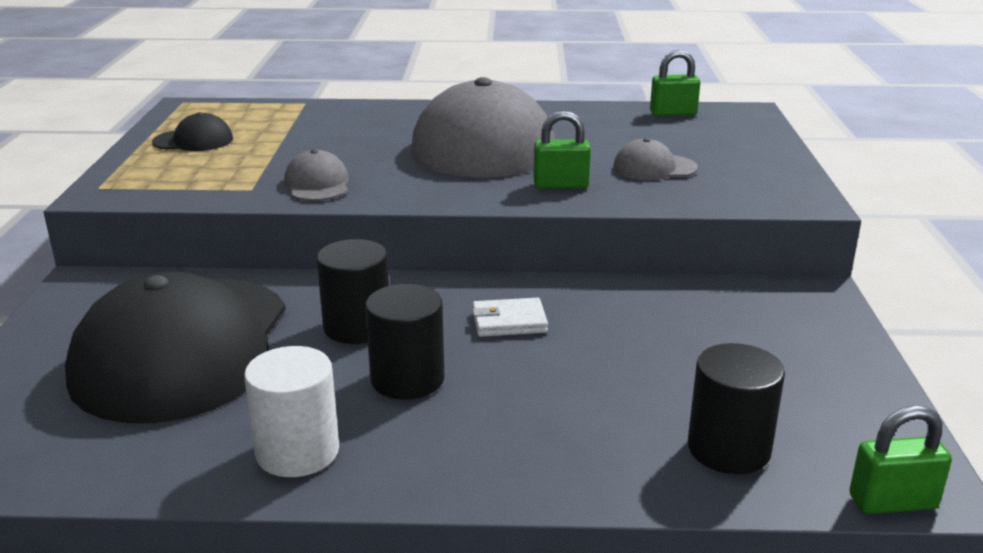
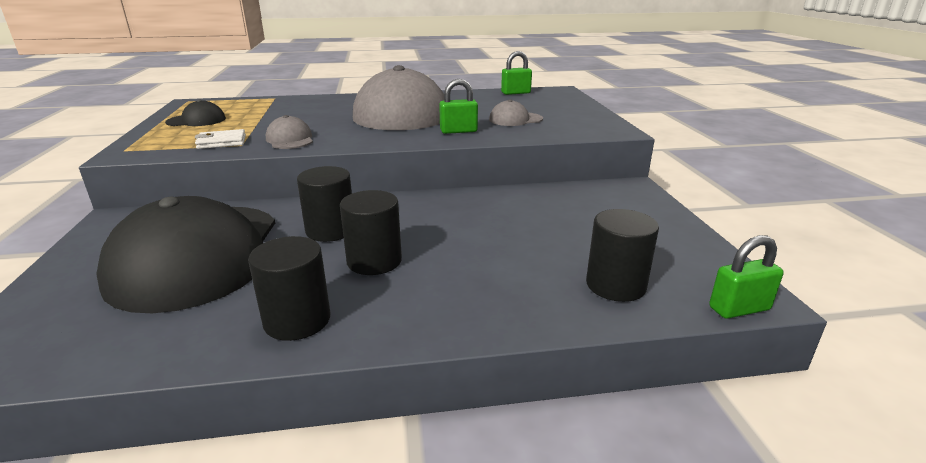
camera: 10 degrees left, 0 degrees up
white cylinder [244,346,339,477] -> black cylinder [248,236,330,341]
white wallet [472,298,548,337] -> white wallet moved to [195,129,246,149]

